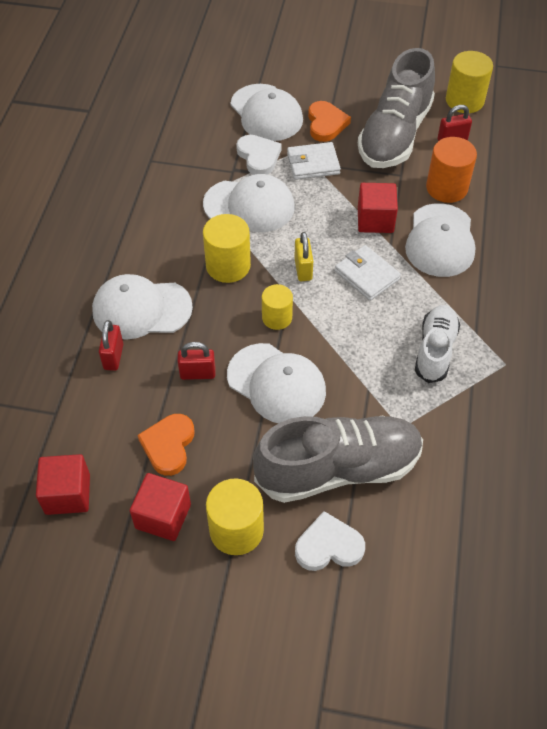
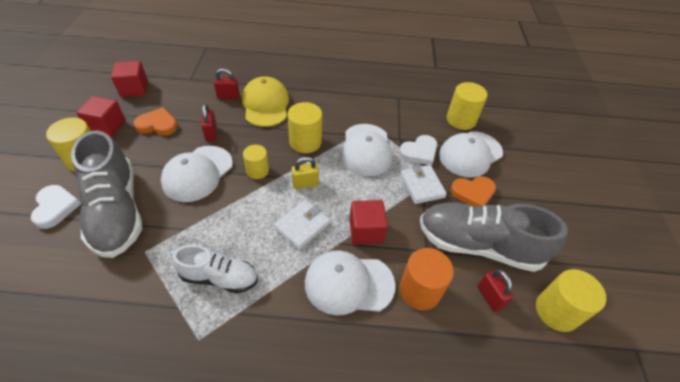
camera: 80 degrees right, 5 degrees down
white cap [92,274,193,340] -> yellow cap [242,76,289,127]
none -> yellow cylinder [447,82,487,130]

